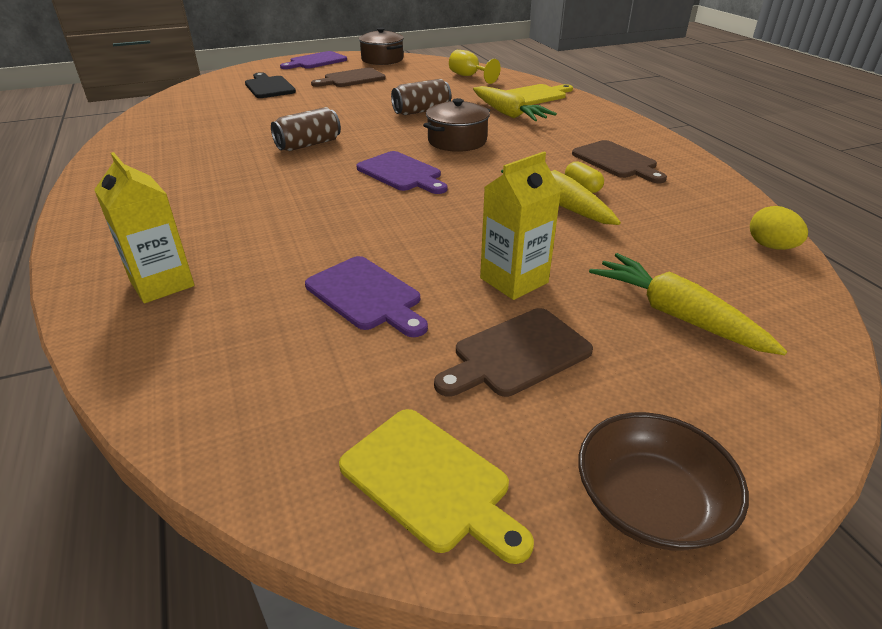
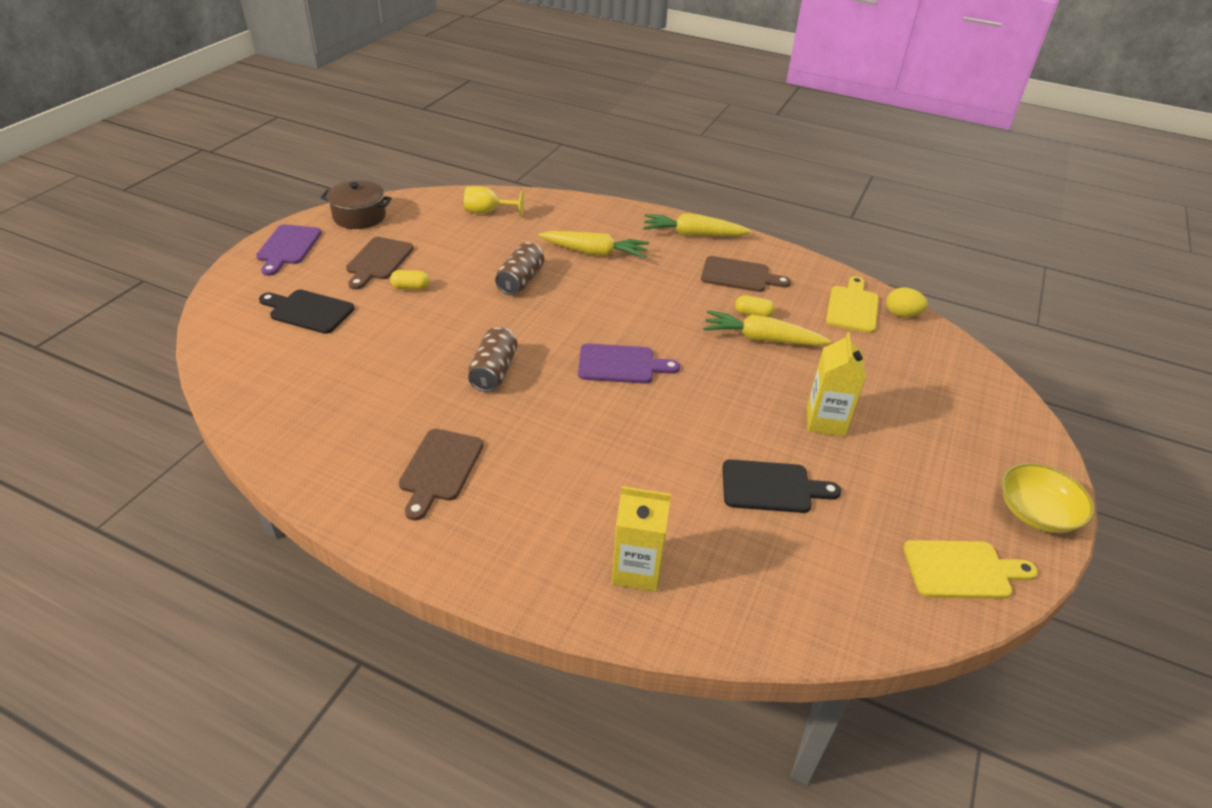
camera: 45 degrees left, 5 degrees up
purple cutting board [305,256,428,337] -> black cutting board [722,459,841,513]
brown pot [423,98,490,152] -> none
brown cutting board [434,308,593,397] -> brown cutting board moved to [399,429,483,520]
yellow cutting board [506,84,573,105] -> yellow cutting board moved to [826,276,879,333]
brown bowl [578,412,749,550] -> yellow bowl [1001,463,1094,533]
yellow carrot [589,253,787,355] -> yellow carrot moved to [643,213,751,236]
none -> yellow capsule [390,270,430,290]

